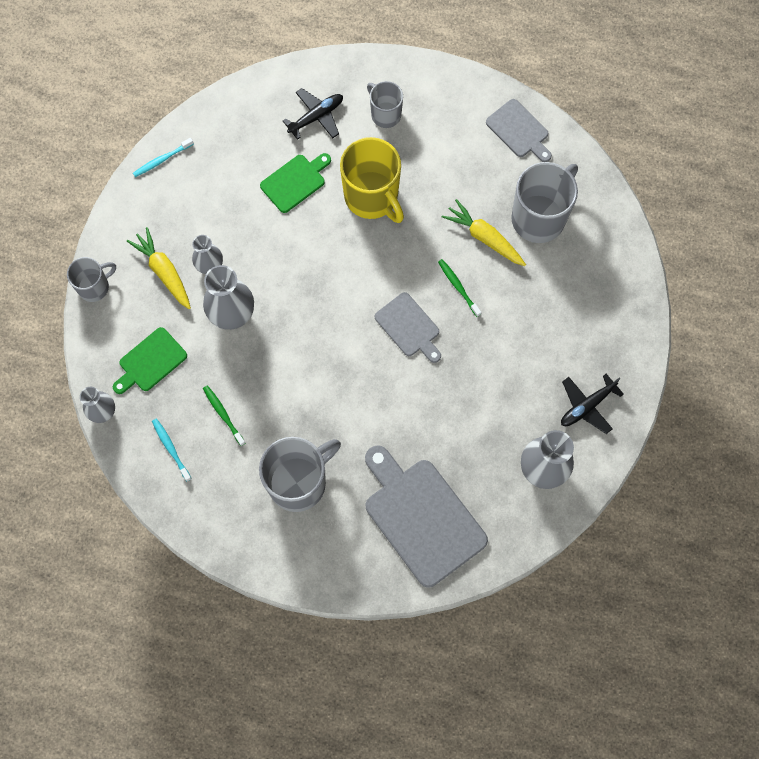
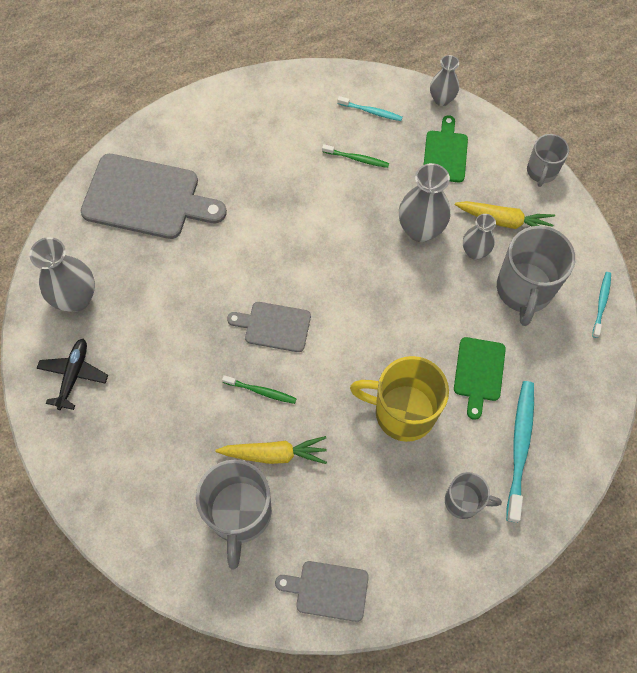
camera: 140 degrees right, 5 degrees down
grey mug [259,437,341,512] -> grey mug moved to [497,226,575,326]
black plane [283,88,343,140] -> turquoise toothbrush [506,381,534,523]

